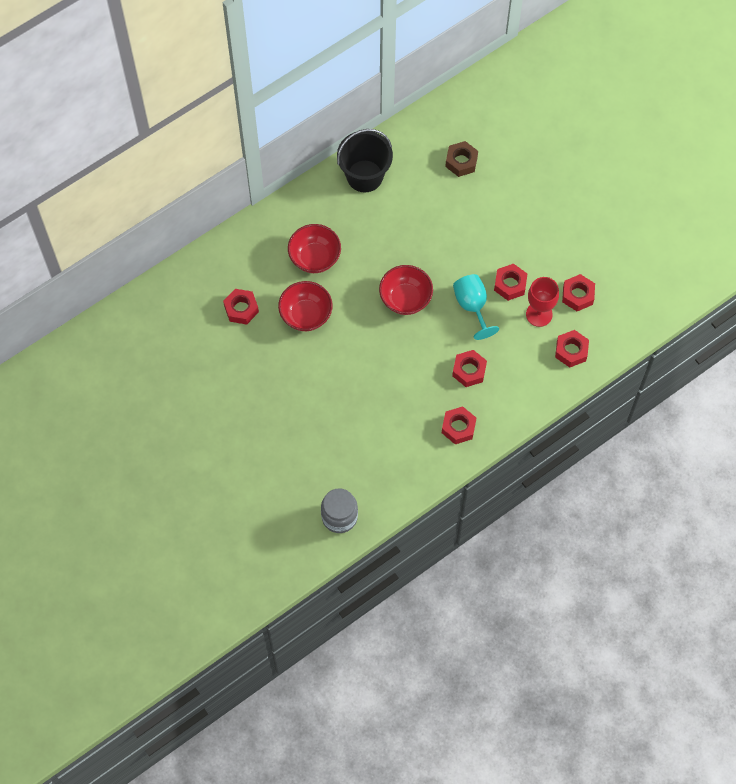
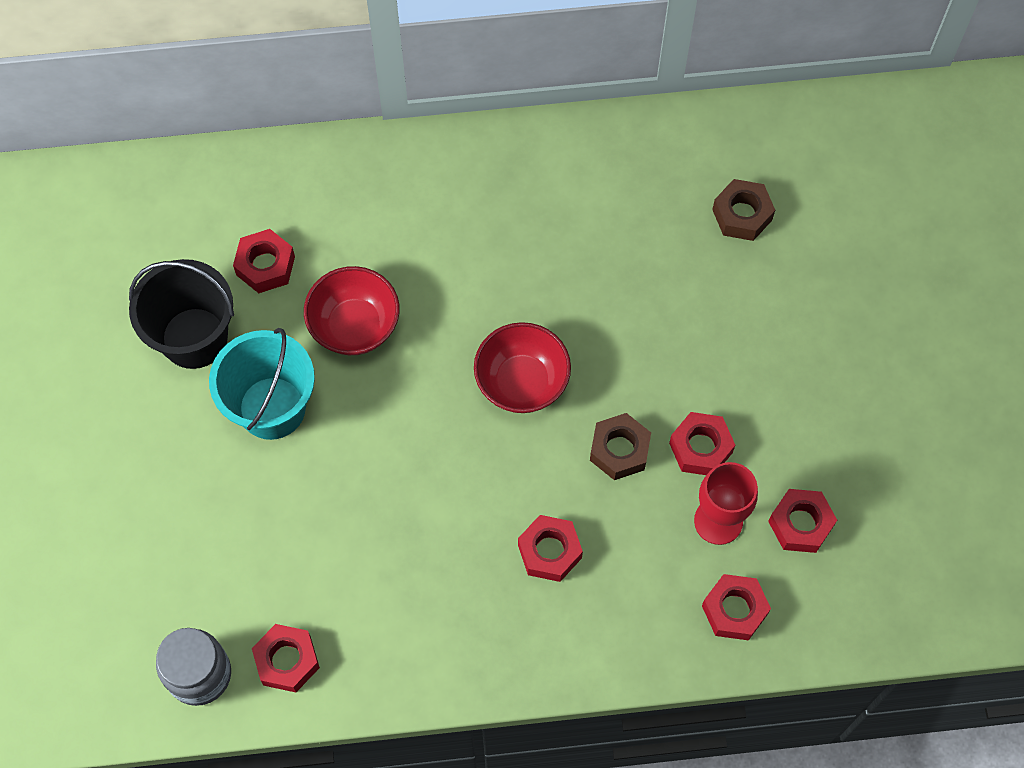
camera: 30 degrees right, 0 degrees up
red bowl [288,224,341,273] -> none
black bucket [337,129,393,192] -> black bucket moved to [129,259,234,369]
red nut [442,406,476,444] -> red nut moved to [252,624,320,692]
turquoise goblet [453,274,499,340] -> brown nut [590,413,651,480]
none -> turquoise bucket [209,328,315,440]

